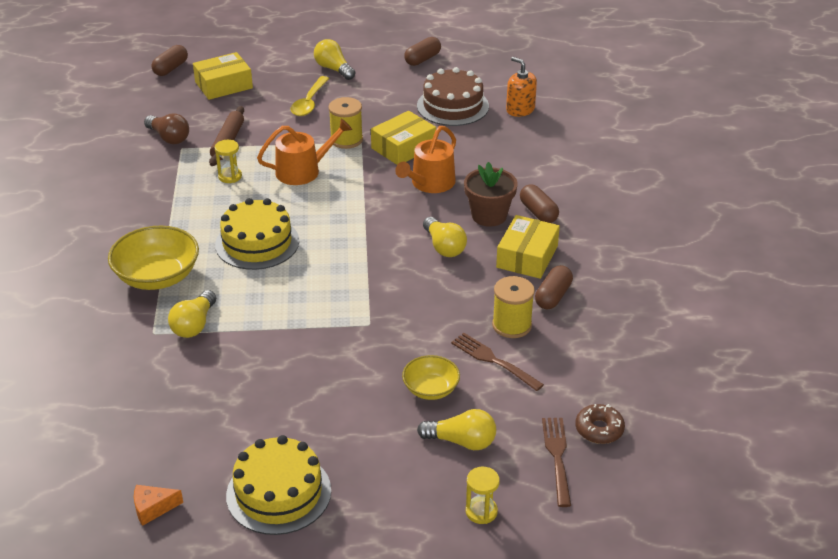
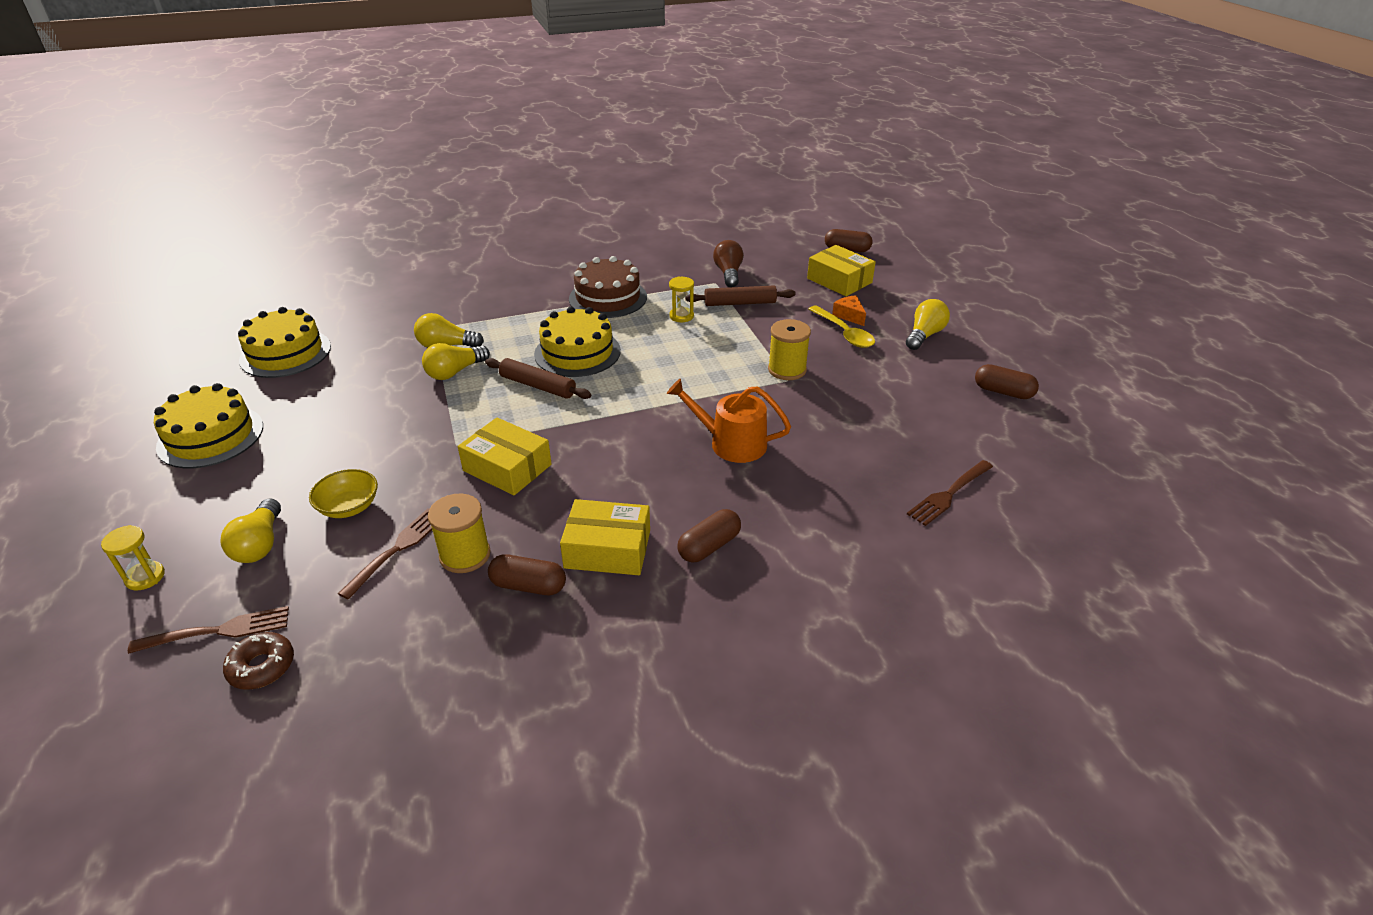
camera: 75 degrees right, 0 degrees up
yellow bowl [108,226,199,290] -> none
orange cheese [134,485,183,526] -> orange cheese moved to [832,295,866,326]
brown light bulb [144,113,189,144] -> brown light bulb turned 150 degrees clockwise [713,240,744,287]
orange watering can [257,119,352,185] -> none
yellow spoon [291,76,329,116] -> yellow spoon turned 120 degrees counterclockwise [809,306,875,348]
yellow box [371,111,436,165] -> yellow box moved to [458,417,552,496]
brown cake [417,67,489,126] -> brown cake moved to [569,256,647,318]
yellow light bulb [423,217,467,257] -> yellow light bulb moved to [422,343,490,380]
brown flower pot [464,162,518,227] -> none
orange soap dispenser [506,57,537,117] -> brown fork [907,460,993,526]
none -> yellow cake [238,307,331,378]
none -> brown rolling pin [485,358,591,399]

